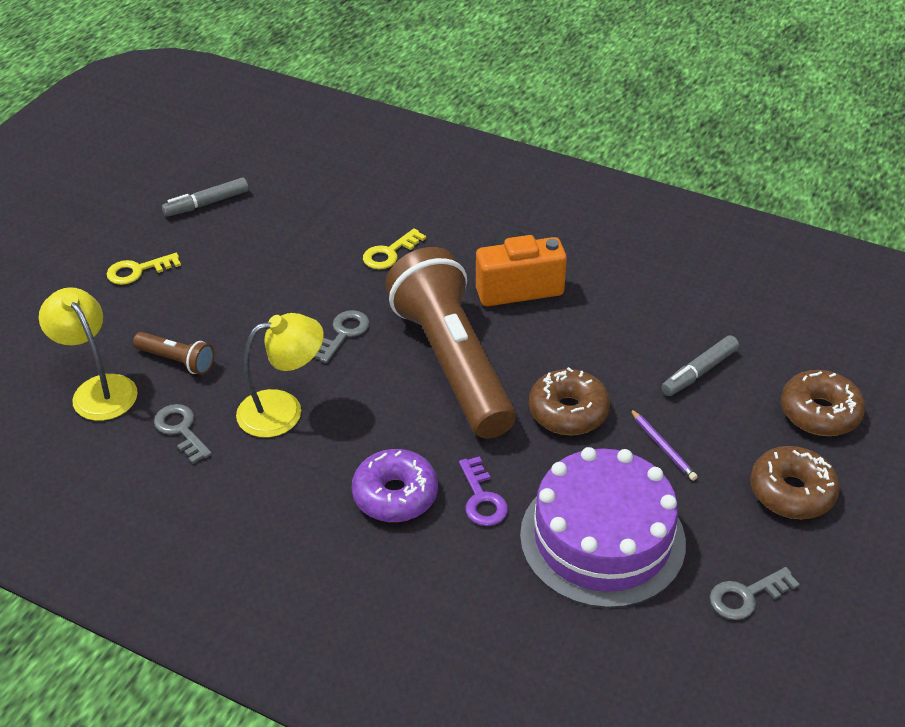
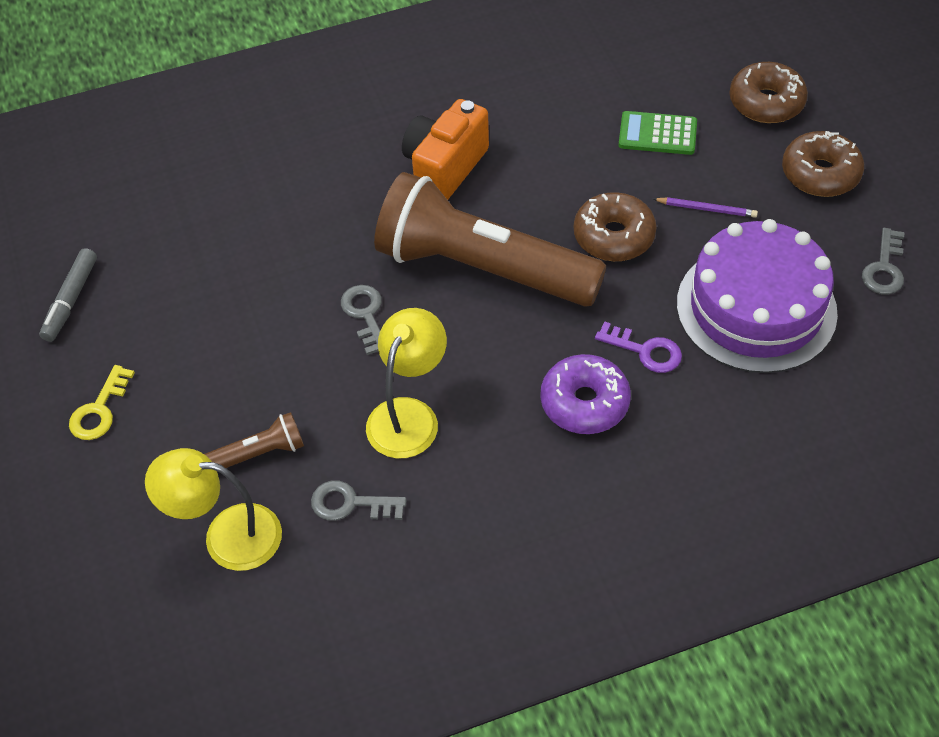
camera: 45 degrees left, 10 degrees up
yellow key [363,228,426,269] -> none
grey marker [661,335,739,396] -> green calculator [619,111,697,155]

